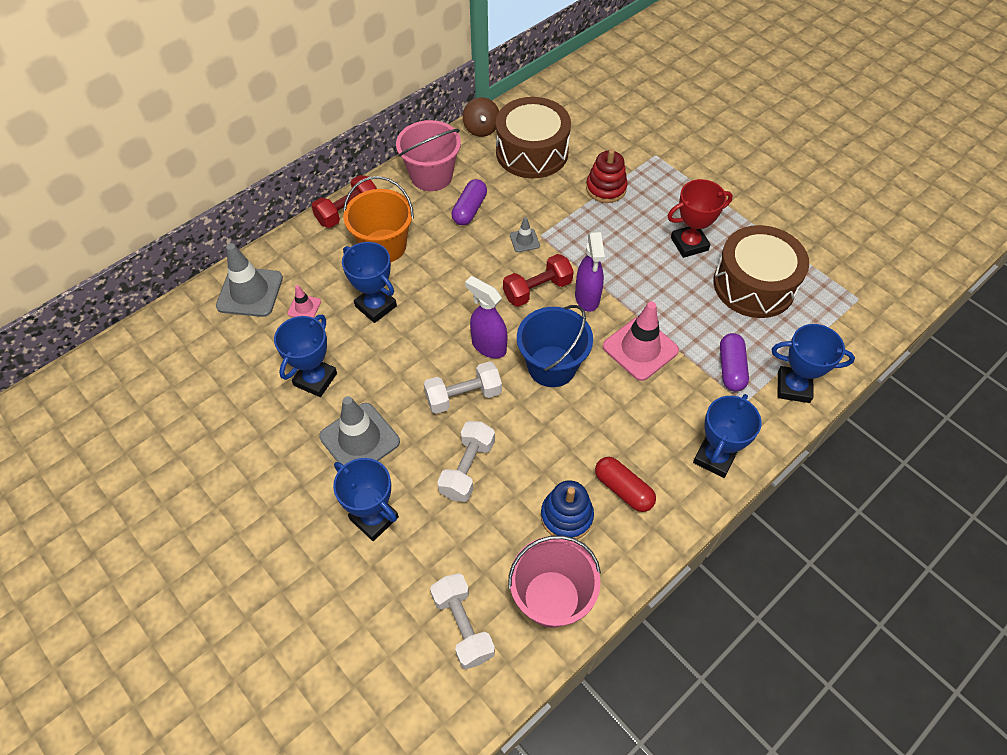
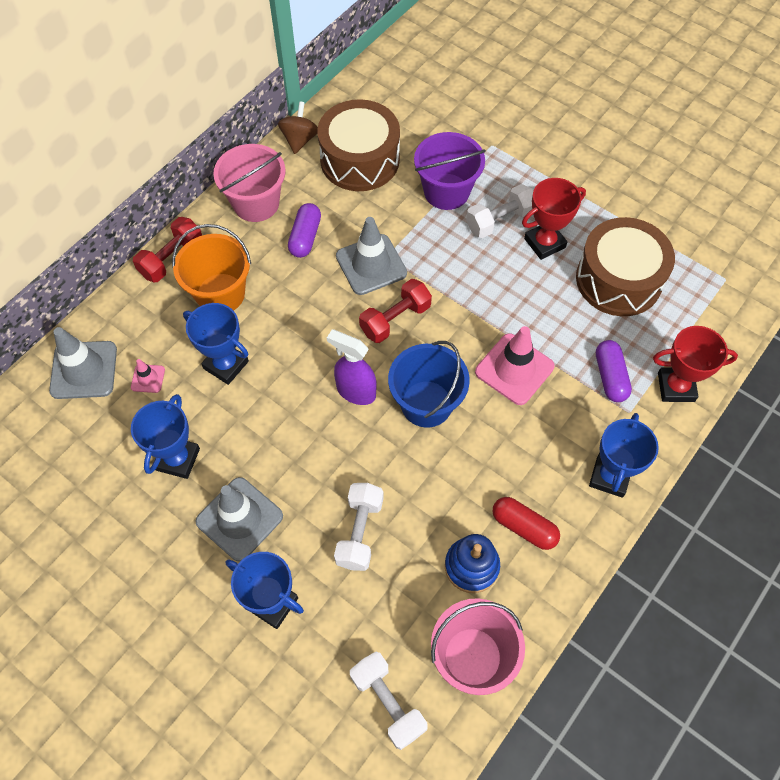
camera: 10 degrees left, 5 degrees up
white dumbbell [424,361,502,414] -> white dumbbell moved to [466,184,533,238]
brown spinning top [463,97,499,137] -> brown spinning top turned 150 degrees counterclockwise [278,101,318,154]
grey traffic cone [510,217,540,252] -> grey traffic cone [336,217,407,295], size x2.06
purple spray bottle [575,232,605,312] -> none
red stacking toy [586,149,627,203] -> purple bucket [414,132,486,210]
blue trophy [772,324,855,403] -> red trophy [653,326,738,402]

